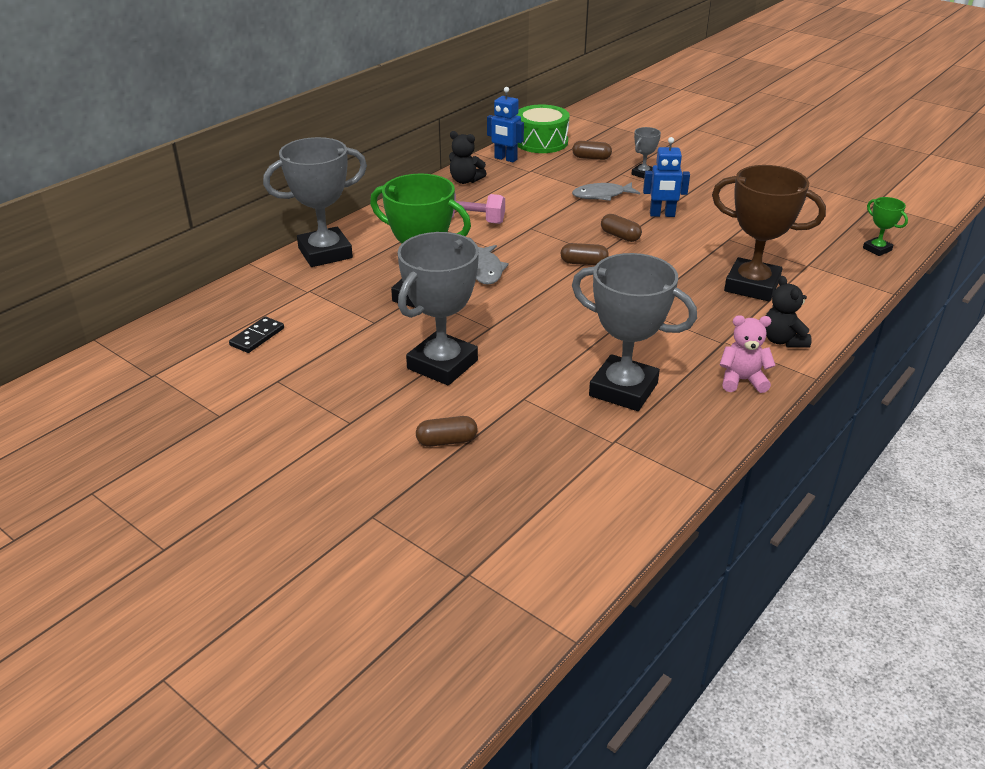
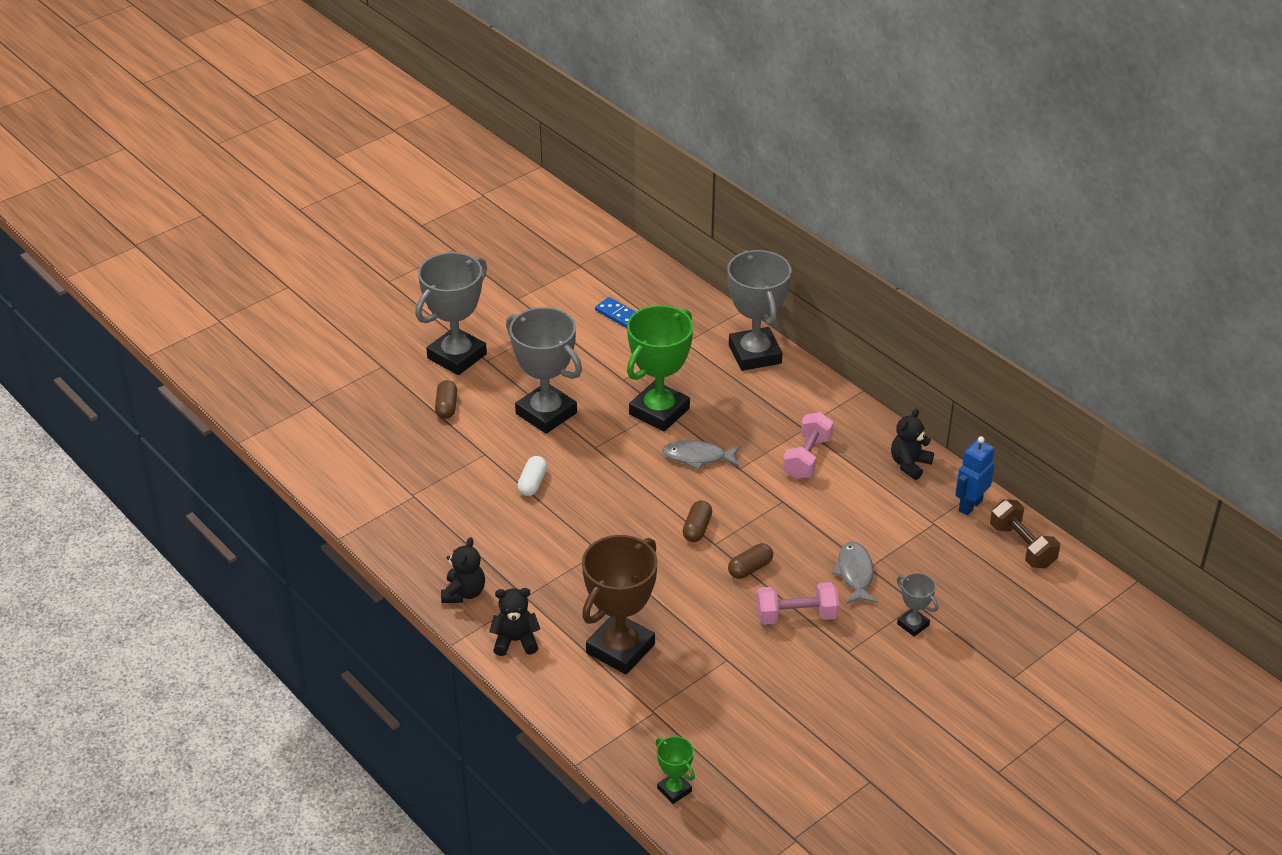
camera: 100 degrees right, 5 degrees up
black domino [229,316,284,353] -> blue domino [595,297,636,328]
green drum [517,104,569,153] -> brown dumbbell [990,499,1060,568]
brown capsule [572,141,612,160] -> none
grey trophy [572,253,697,411] -> grey trophy moved to [415,252,487,375]
blue robot [643,137,690,217] -> pink dumbbell [756,582,839,625]
pink teddy bear [720,315,776,393] -> black teddy bear [441,537,485,603]
green trophy [863,197,908,256] -> green trophy turned 75 degrees clockwise [656,736,695,804]
none -> white capsule [517,456,547,496]

